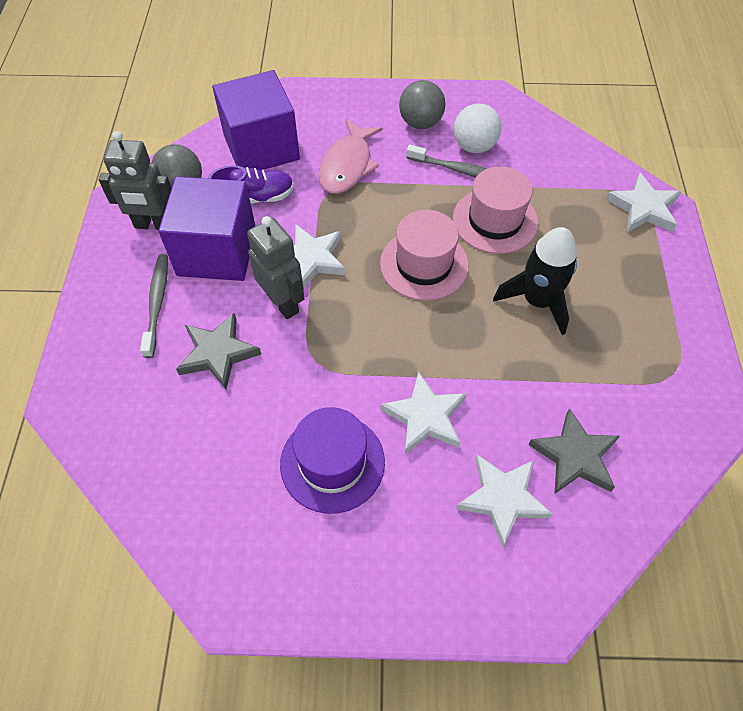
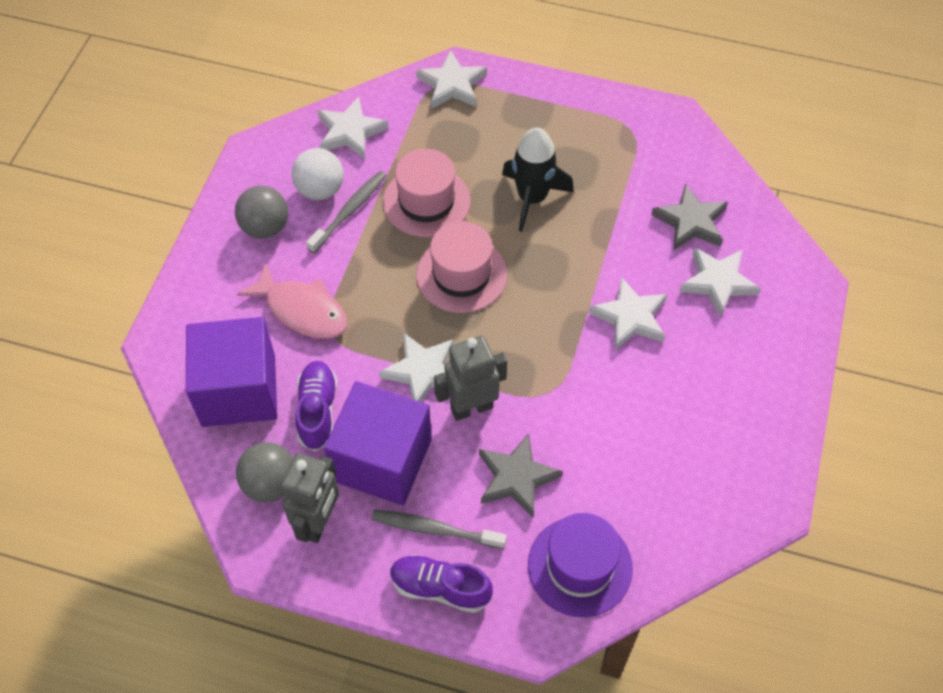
camera: 75 degrees left, 0 degrees up
purple hat [280,407,385,514] -> purple hat moved to [528,513,633,617]
none -> white star [317,97,389,159]
none -> purple shoe [390,554,493,613]

